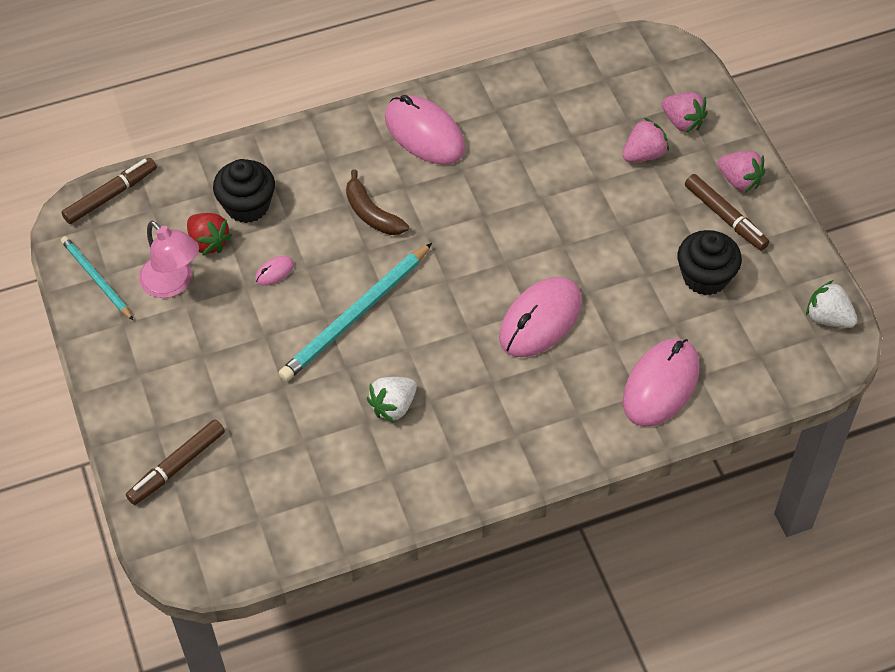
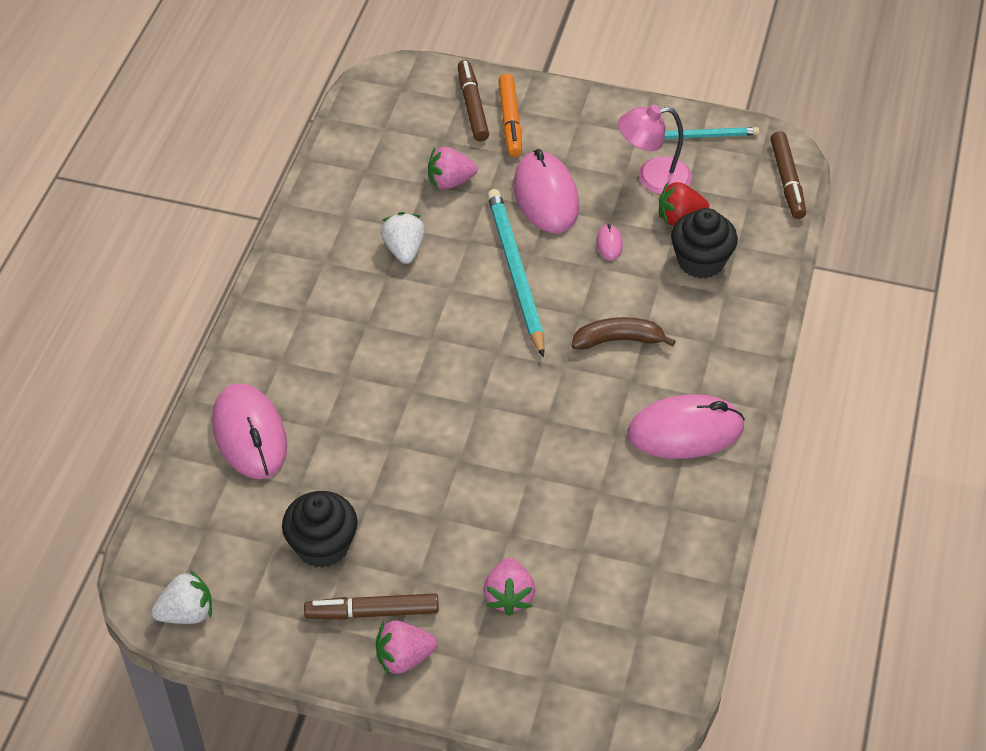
camera: 125 degrees right, 5 degrees down
pink mouse [499,277,582,357] -> pink mouse moved to [513,149,579,233]
pink strawberry [662,92,708,133] -> pink strawberry moved to [428,147,478,190]
none -> orange marker [498,74,522,157]

